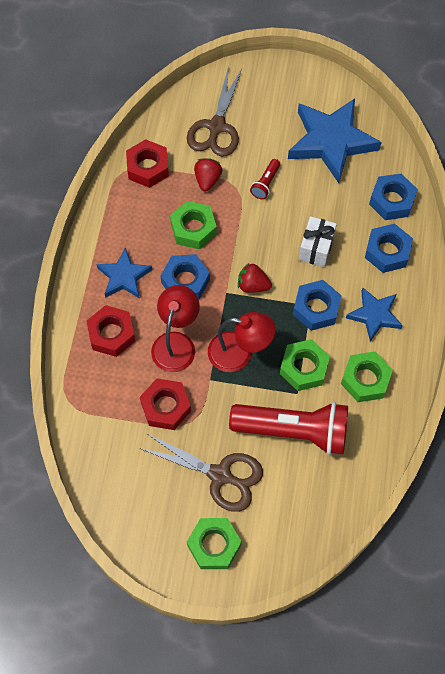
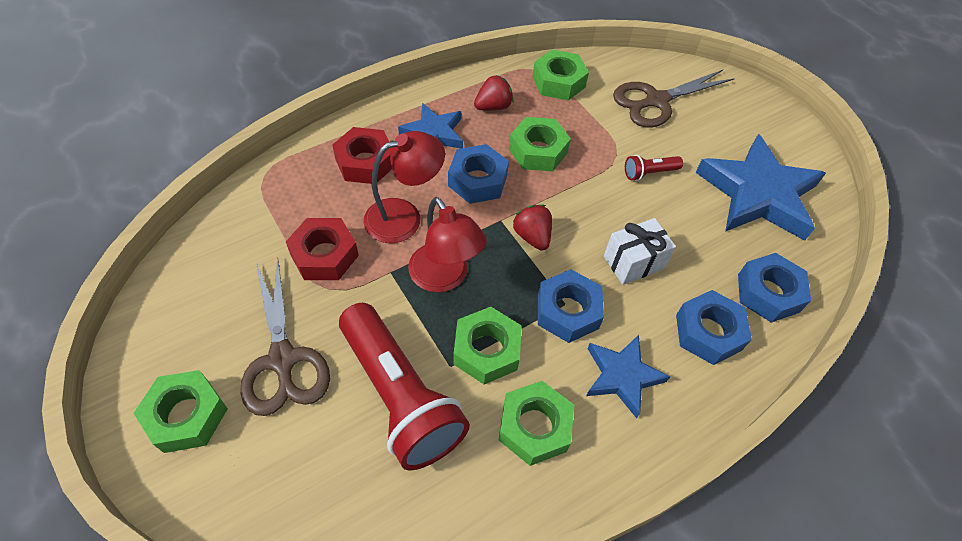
camera: 45 degrees right, 10 degrees down
red nut [126,139,169,188] -> green nut [532,49,589,101]
red strawberry [194,158,222,192] -> red strawberry moved to [474,75,514,111]

